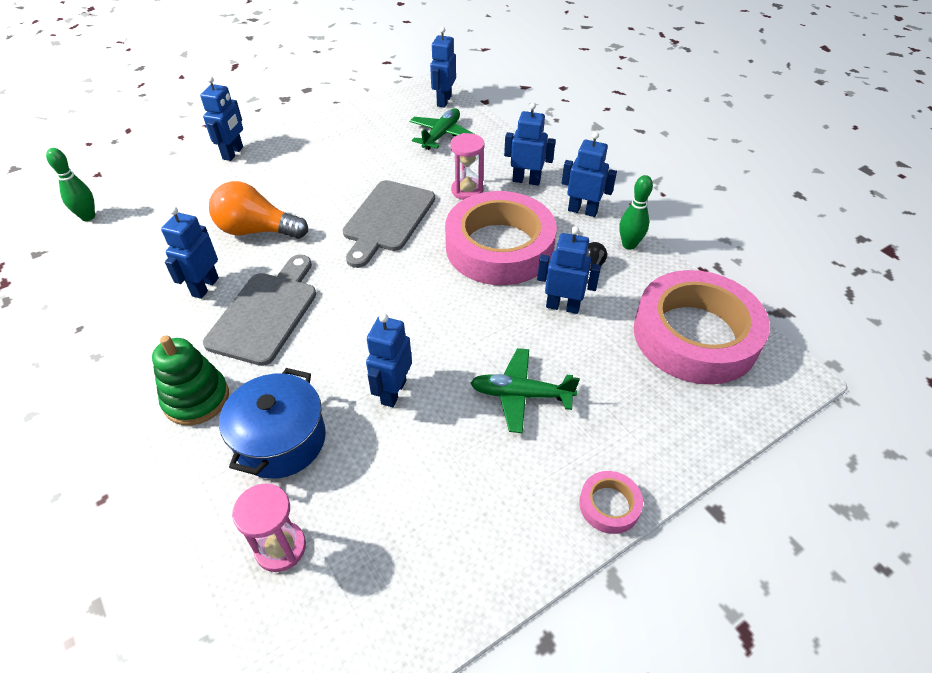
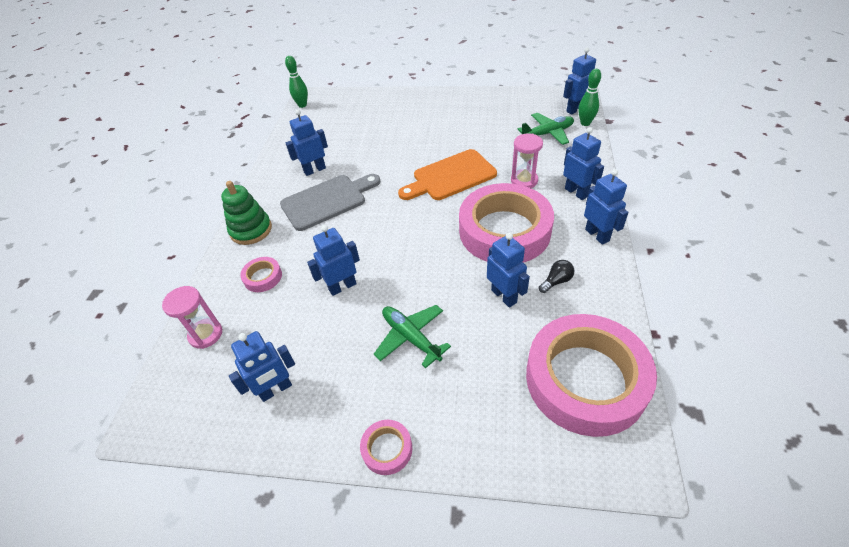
camera: 45 degrees right, 0 degrees up
blue robot [200,76,243,161] -> blue robot moved to [229,331,295,402]
orange light bulb [209,181,308,239] -> none
blue pot [219,368,326,479] -> pink tape [240,257,282,292]
grey cutting board [343,180,435,268] -> orange cutting board [398,149,497,200]
green bowling pin [619,175,653,250] -> green bowling pin moved to [578,69,601,126]

